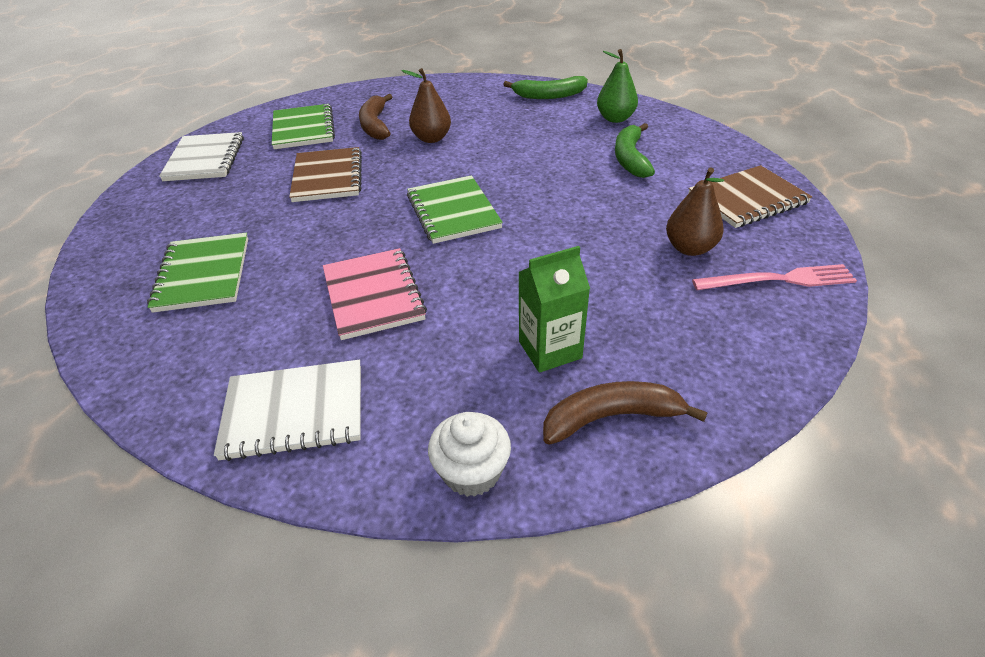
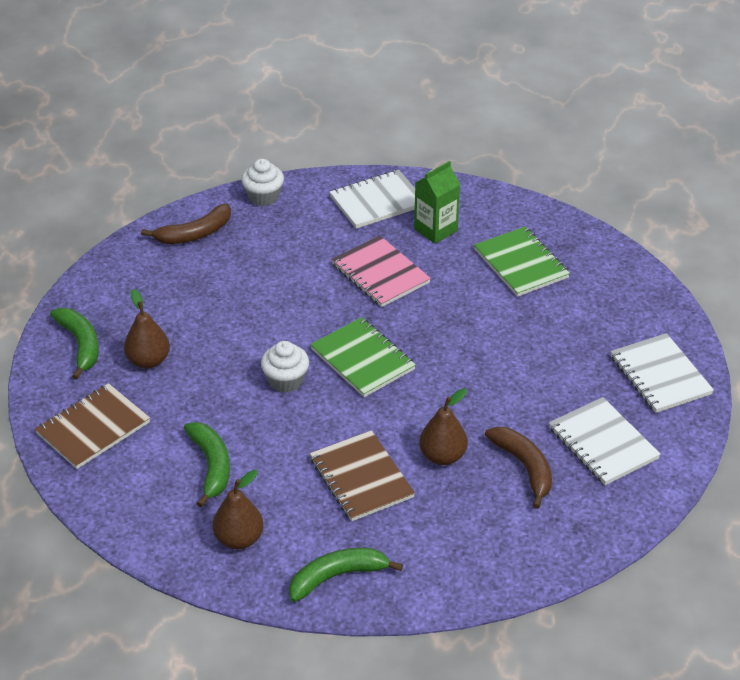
camera: 160 degrees right, 0 degrees up
green notebook [272,104,335,149] -> white notebook [549,397,661,485]
brown notebook [289,147,362,202] -> brown notebook moved to [310,430,415,521]
green carton [519,246,590,373] -> green carton moved to [414,161,460,244]
green pear [597,49,638,123] -> brown pear [213,470,264,549]
pink fork [692,264,857,290] -> green banana [50,308,99,380]
none -> white cupcake [261,341,309,393]

